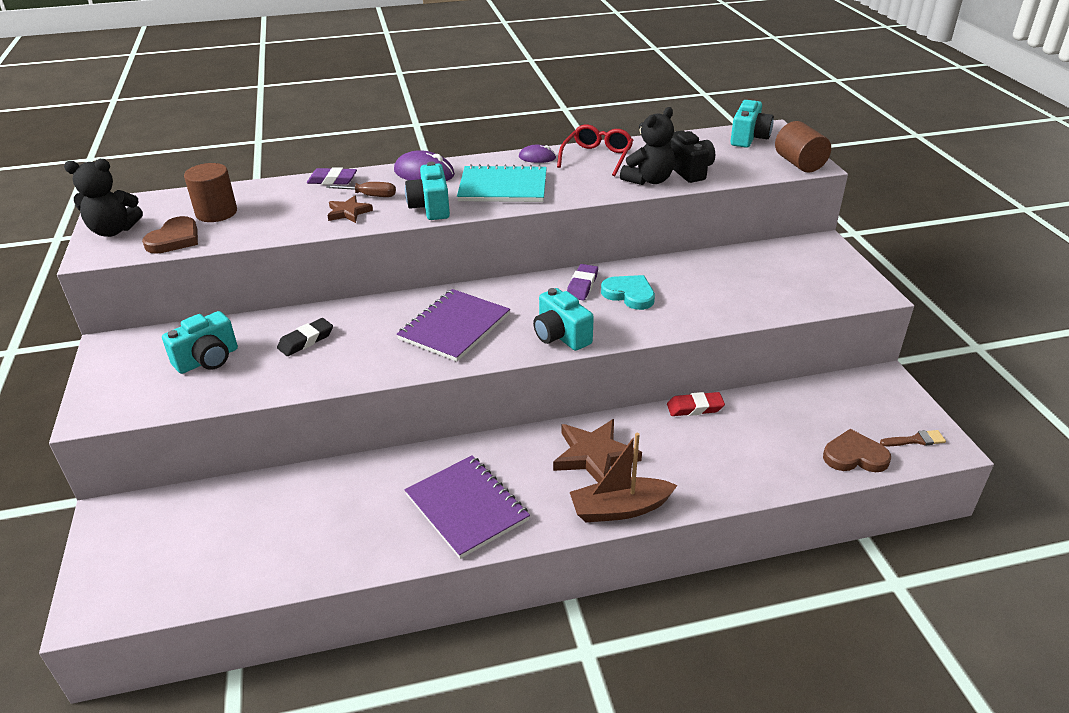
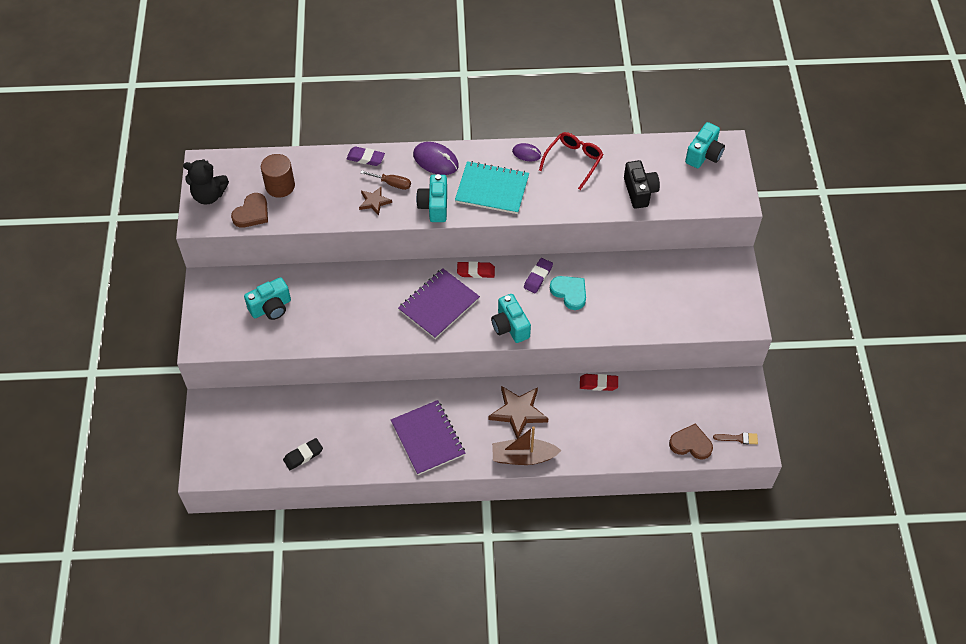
camera: 10 degrees right, 20 degrees up
black eraser [277,318,333,356] -> black eraser moved to [283,438,323,470]
black teddy bear [620,107,675,185] -> none
brown cylinder [775,121,831,172] -> none
none -> red eraser [457,261,495,278]

